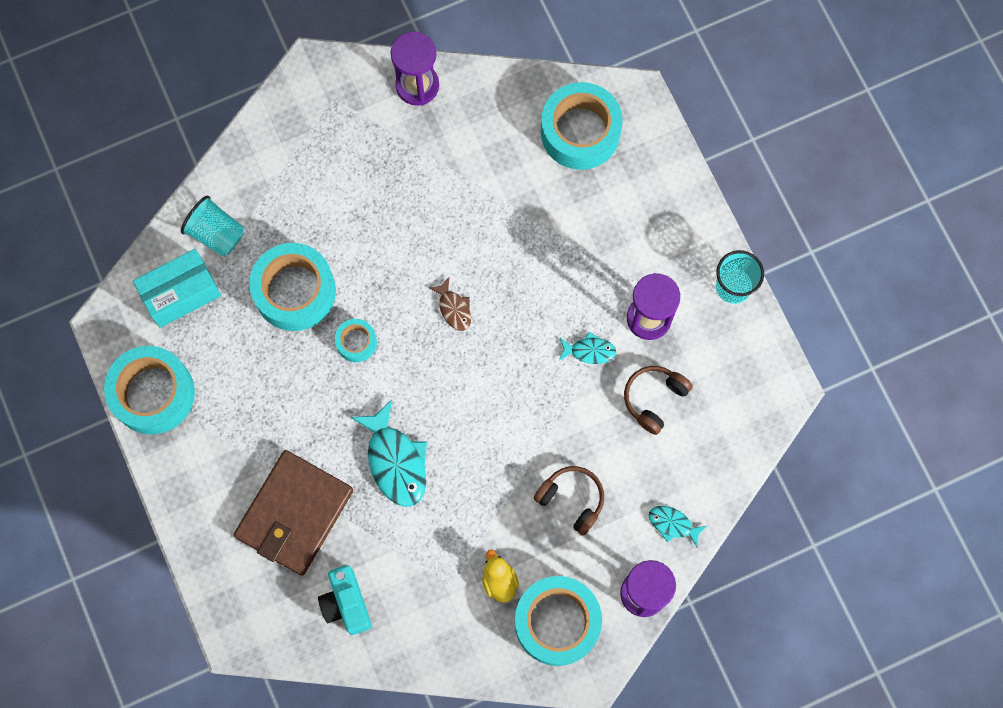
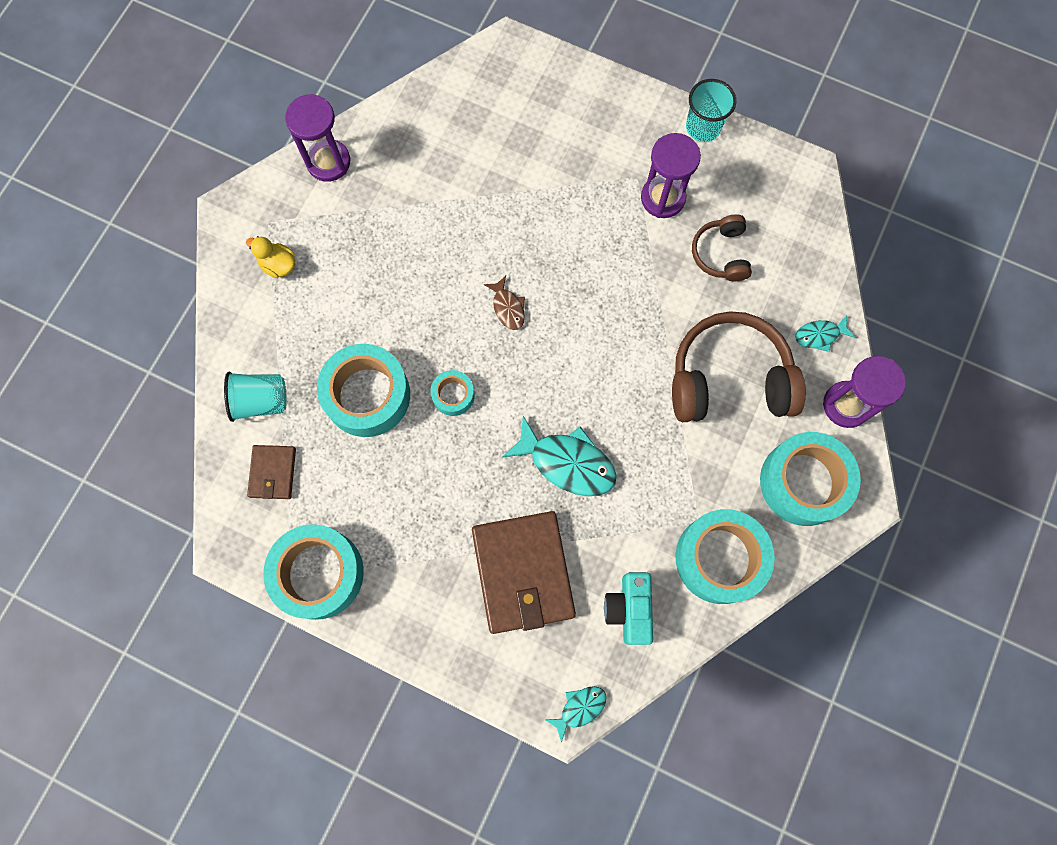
camera: 40 degrees left, 0 degrees up
turquoise box [133,249,221,328] -> brown wallet [247,445,296,499]
turquoise camera [318,565,372,635] -> turquoise camera turned 60 degrees clockwise [604,572,653,645]
brown fish [429,278,471,331] -> brown fish turned 45 degrees clockwise [484,276,525,330]
yellow duck [482,550,519,603] -> yellow duck moved to [246,236,295,278]
brown headphones [533,466,604,536] -> brown headphones [672,311,806,422], size x1.87
turquoise tape [541,82,623,170] -> turquoise tape moved to [675,509,775,604]
turquoise fish [559,332,616,364] -> turquoise fish moved to [546,686,606,743]

